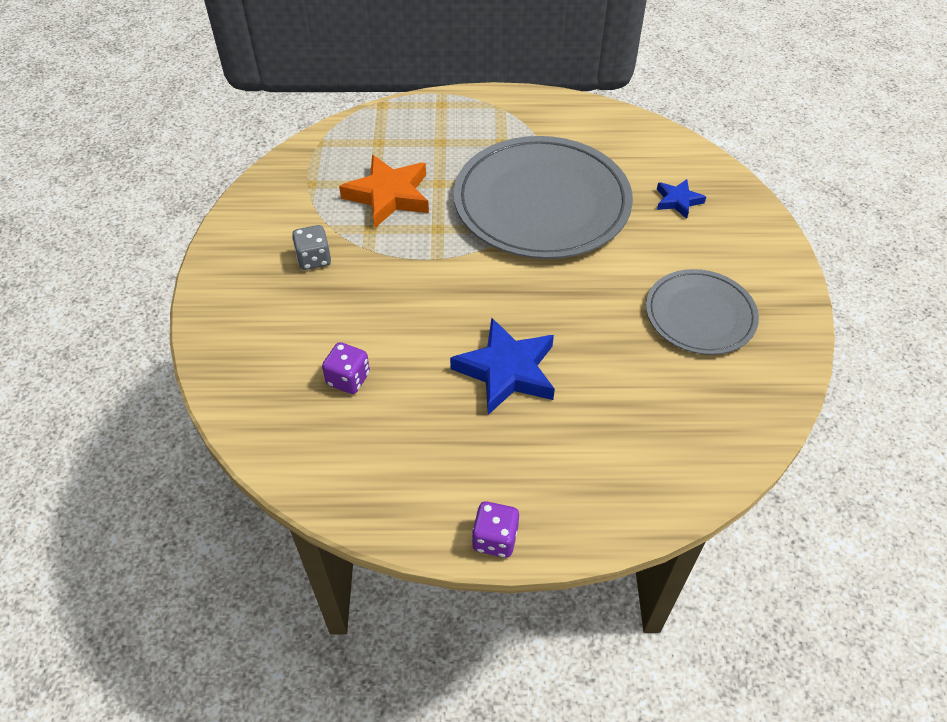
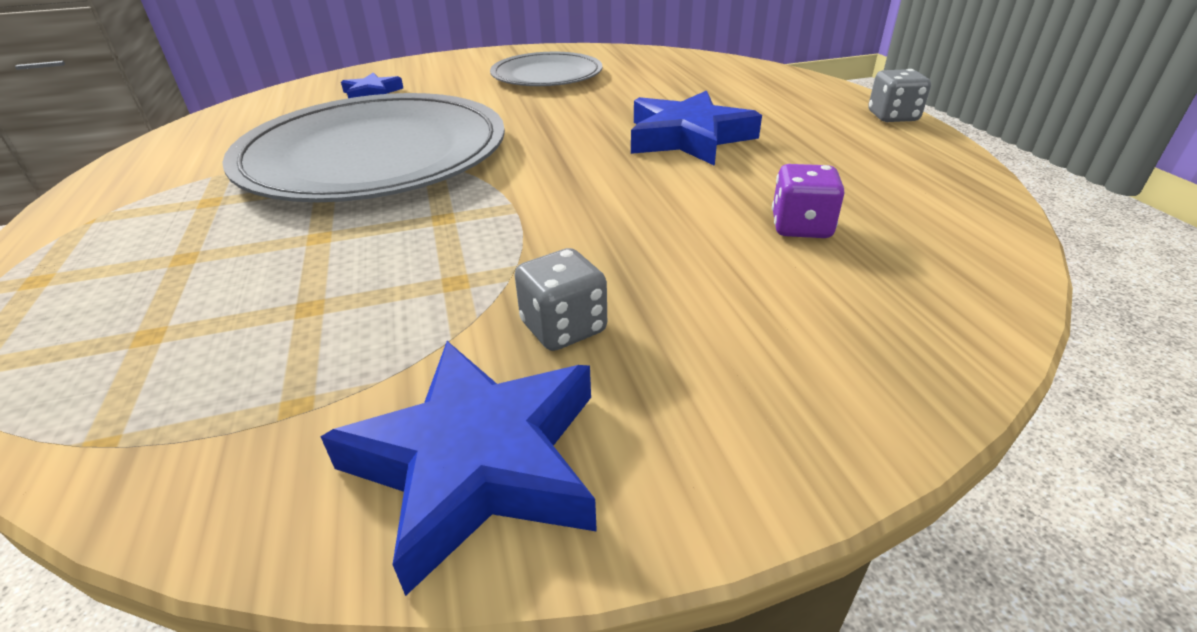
camera: 105 degrees left, 15 degrees down
orange star [339,155,429,228] -> none
purple dice [472,501,519,558] -> grey dice [868,69,931,122]
none -> blue star [320,341,597,596]

